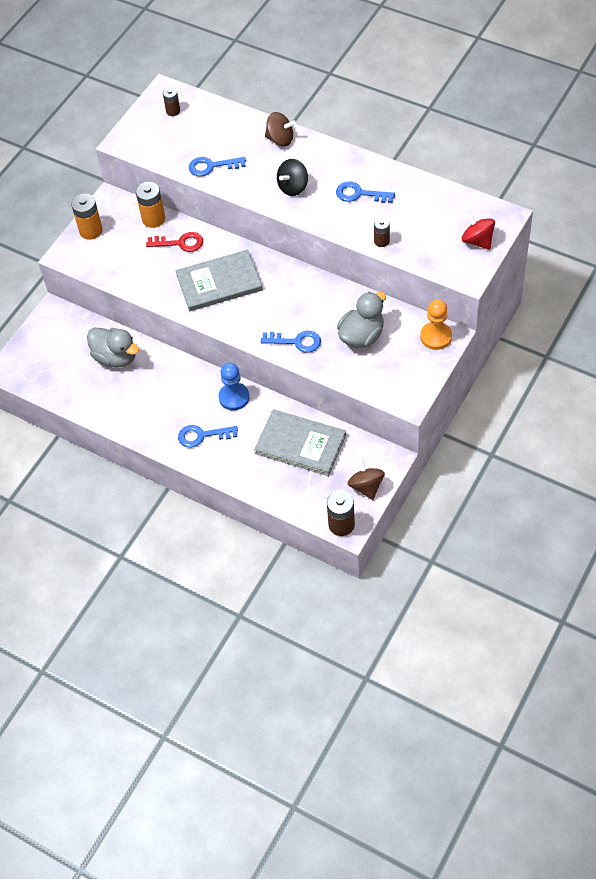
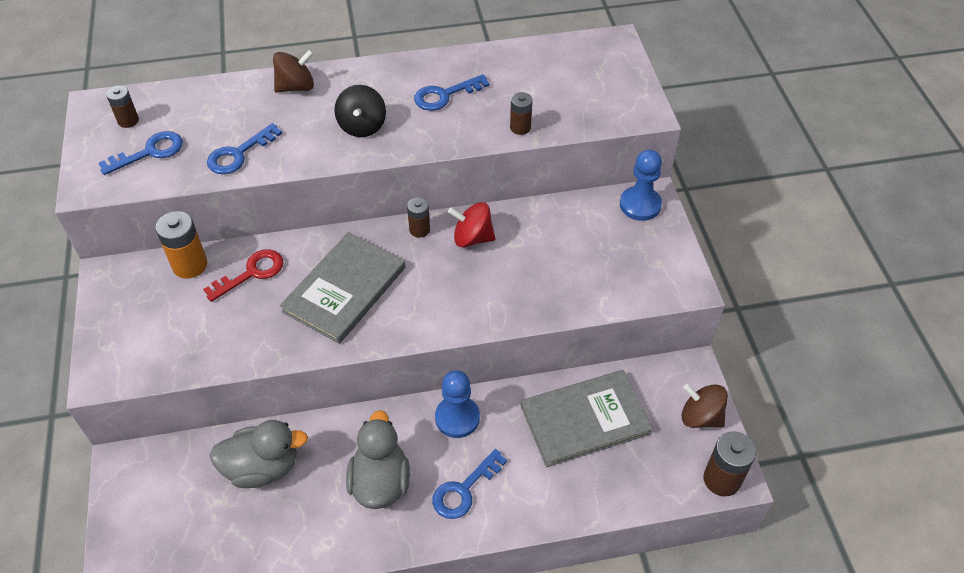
camera: 45 degrees left, 5 degrees down
orange battery [71,194,103,240] -> none
blue key [260,331,321,353] -> blue key moved to [99,131,183,175]
grey duck [337,292,386,348] -> grey duck moved to [346,410,410,509]
orange pawn [420,299,452,350] -> blue pawn [620,150,662,221]
red spinning top [462,212,495,250] -> red spinning top moved to [448,202,496,247]
none -> brown battery [407,197,430,238]

